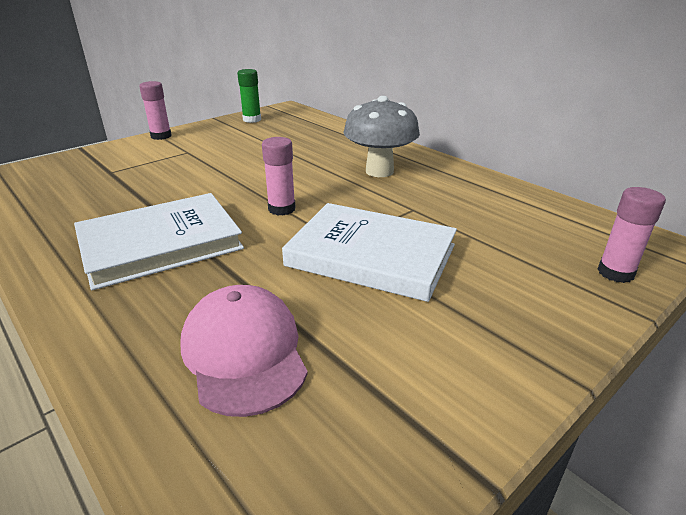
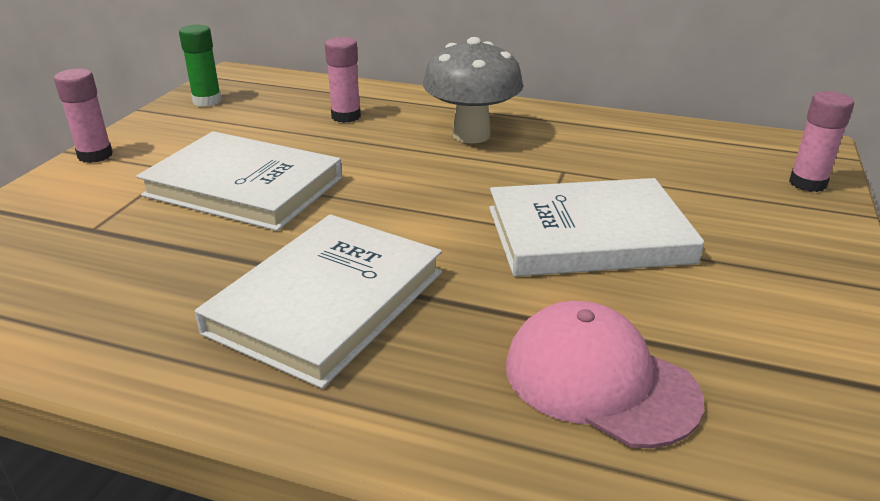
camera: 30 degrees left, 0 degrees up
pink glue stick [262,137,296,215] -> pink glue stick moved to [325,37,361,123]
none -> white book [136,131,342,231]

